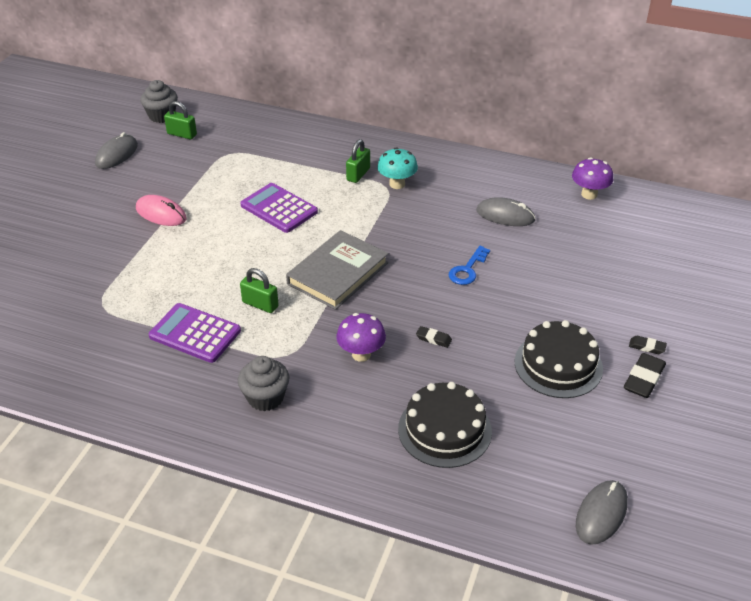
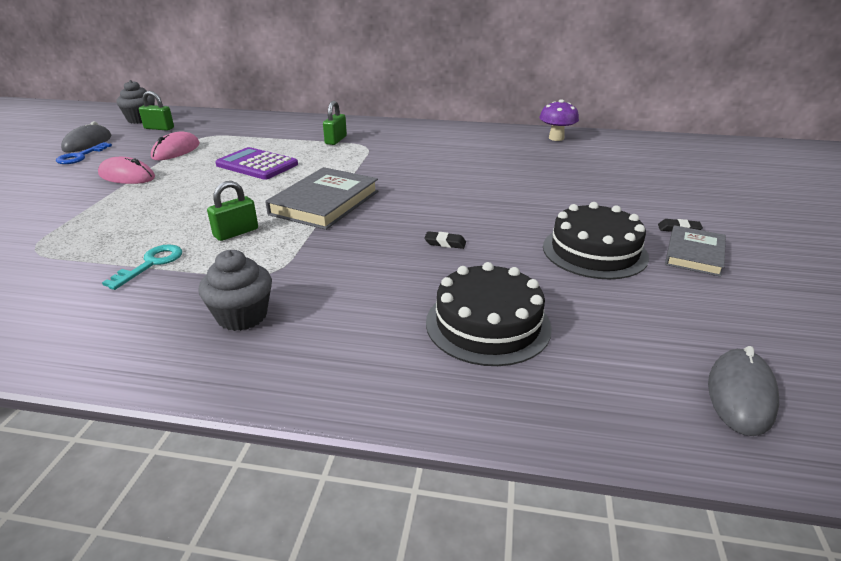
camera: 10 degrees left, 10 degrees down
purple calculator [149,303,241,363] -> turquoise key [102,245,182,290]
green padlock [240,268,279,313] -> green padlock turned 60 degrees counterclockwise [207,181,258,241]
purple mushroom [336,313,386,362] -> none
turquoise mushroom [377,147,418,189] -> none
blue key [448,246,490,285] -> blue key moved to [56,142,112,164]
grey mouse [476,197,536,226] -> none
black eraser [624,353,666,398] -> grey book [665,225,726,277]
none -> pink mouse [151,131,200,160]

